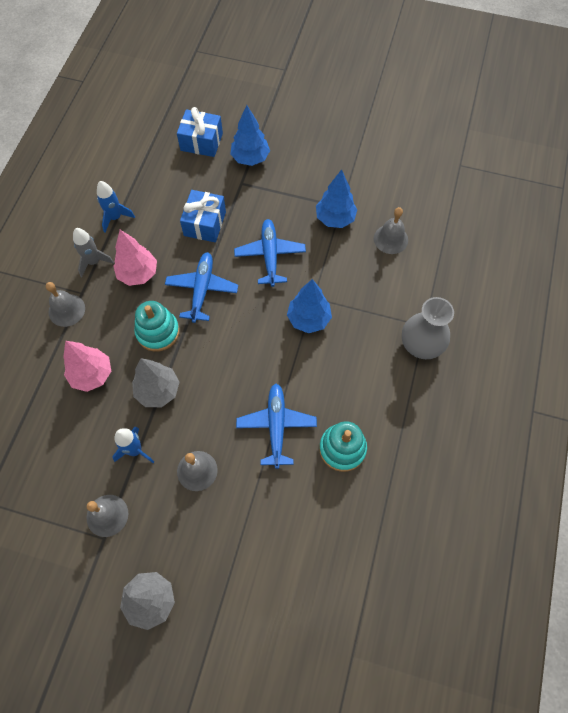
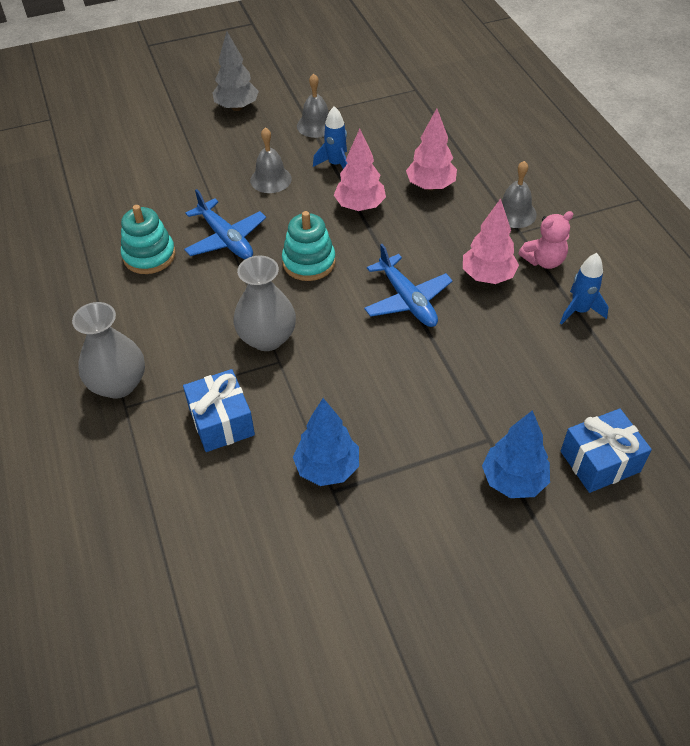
camera: 145 degrees right, 15 degrees down
grey rocket [73,228,114,277] -> pink teddy bear [519,211,573,269]
grey tree [132,359,179,407] -> pink tree [334,129,386,211]
turquoise stacking toy [134,301,180,352] -> turquoise stacking toy moved to [282,211,336,281]
blue gift [180,190,226,242] -> blue gift moved to [183,369,255,452]
blue plane [234,219,306,287] -> none
blue tree [287,279,332,333] -> grey vase [233,256,296,351]
grey bell [374,207,408,254] -> none

